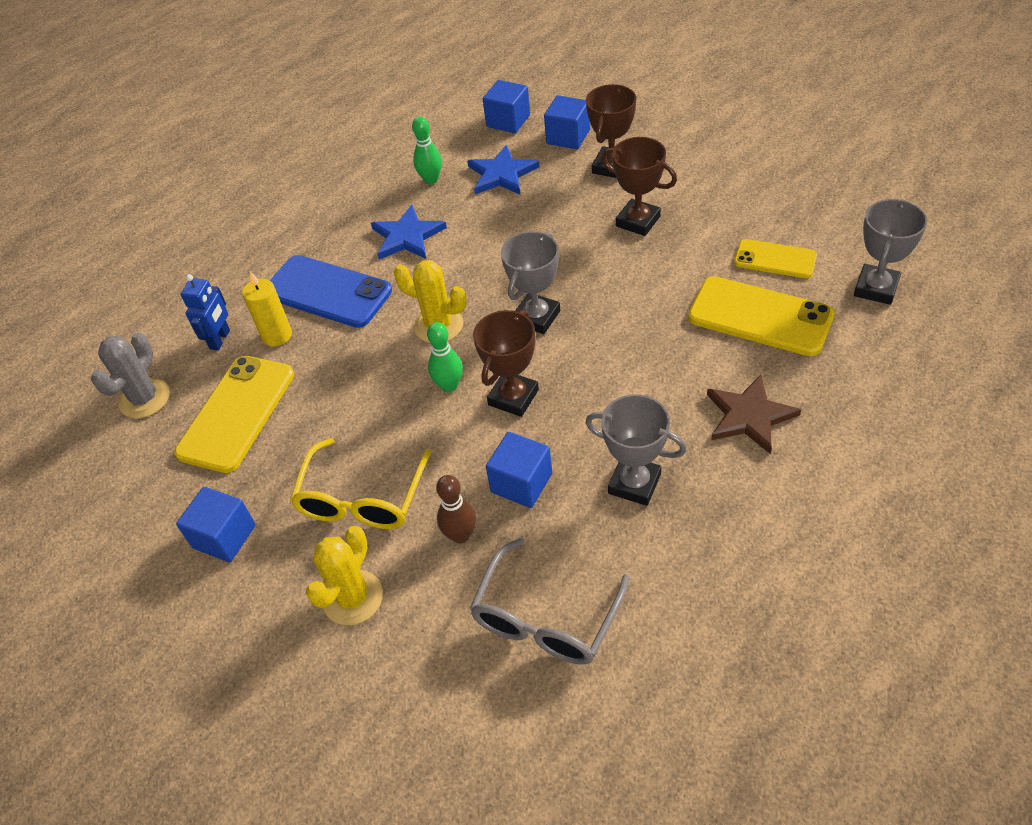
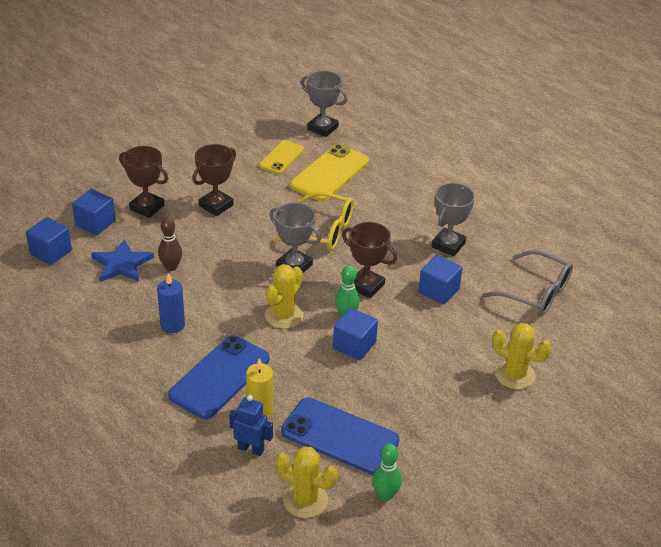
camera: 90 degrees left, 10 degrees down
grey cactus [91,333,170,418] -> yellow cactus [276,446,338,518]
yellow phone [175,356,294,473] -> blue phone [281,398,400,475]
blue cube [176,487,256,562] -> blue cube moved to [333,308,378,361]
yellow glasses [290,438,431,529] -> yellow glasses moved to [273,191,354,251]
blue star [371,205,447,259] -> blue candle [157,273,185,333]
green bowling pin [412,116,442,184] -> green bowling pin moved to [372,444,402,501]
brown bowling pin [436,475,476,543] -> brown bowling pin moved to [158,217,182,271]
brown star [707,375,801,454] -> none

